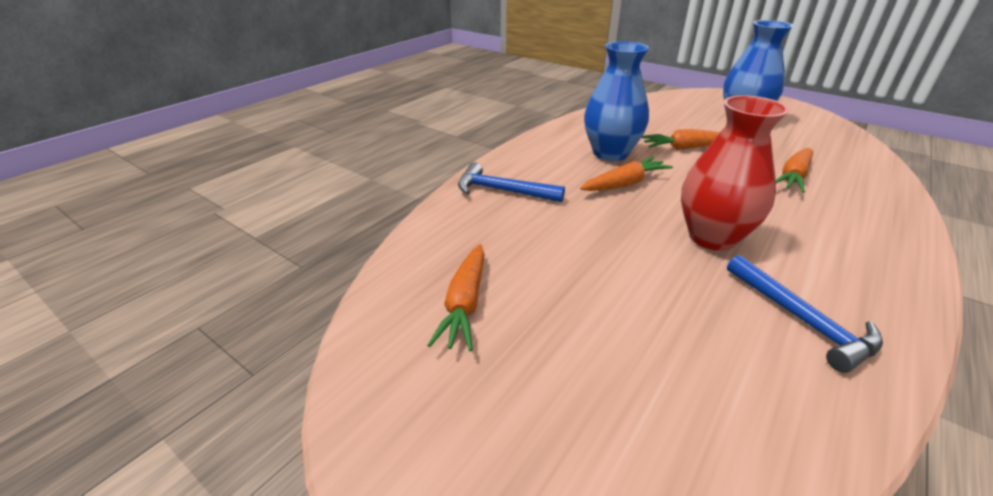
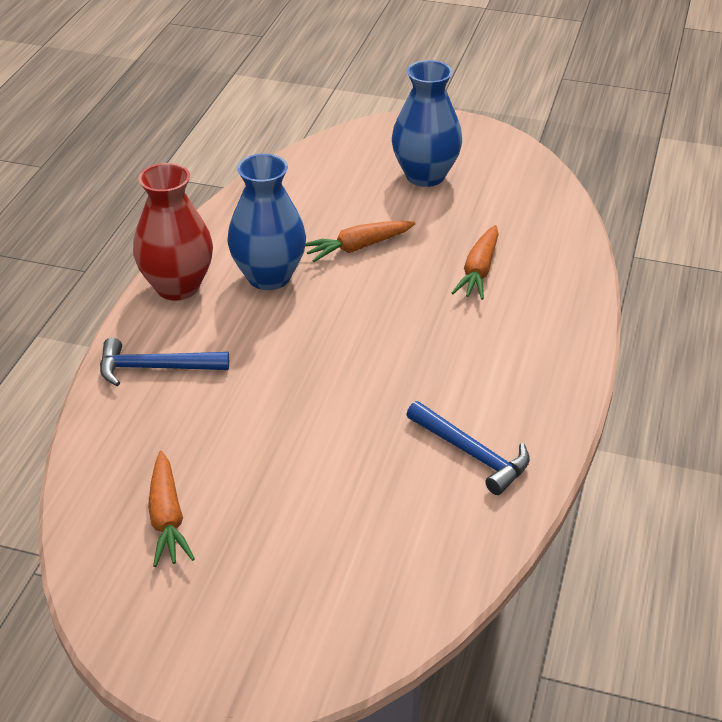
camera: 20 degrees left, 5 degrees up
orange carrot [580,156,673,191] -> none
red vase [681,95,789,251] -> red vase moved to [133,163,213,301]

